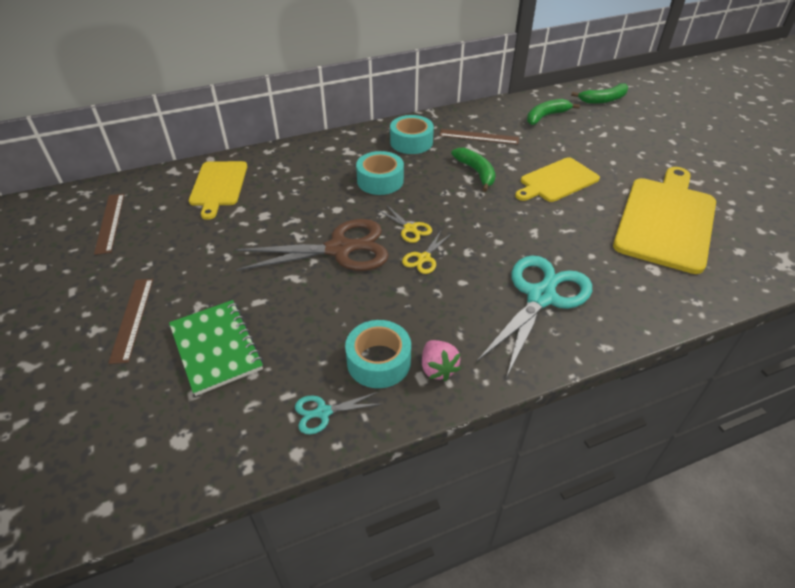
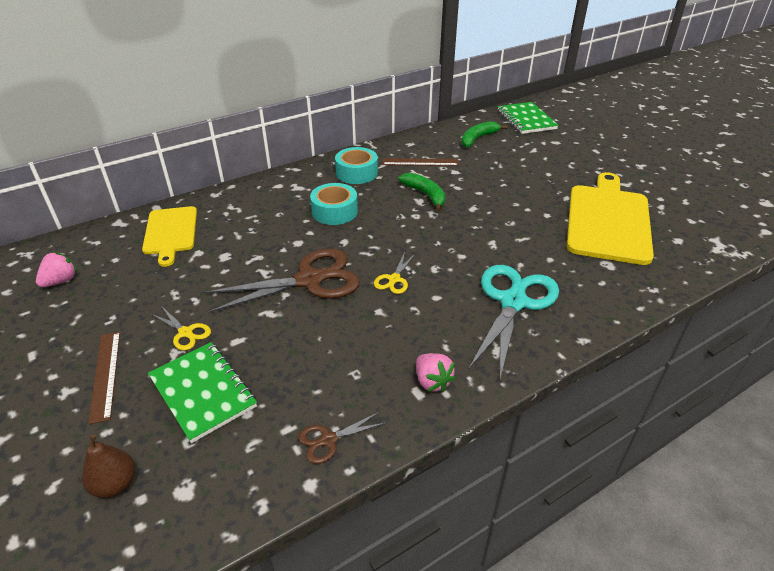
camera: 10 degrees left, 5 degrees down
brown ruler [94,194,124,255] -> pink strawberry [36,252,77,287]
turquoise scissors [295,392,381,435] -> brown scissors [298,412,387,464]
turquoise tape [345,320,411,388] -> none
yellow scissors [378,205,432,243] -> yellow scissors moved to [151,307,211,350]
yellow cutting board [515,157,600,202] -> none
green banana [571,83,628,104] -> green notebook [498,102,559,134]
none -> brown pear [82,434,135,498]

